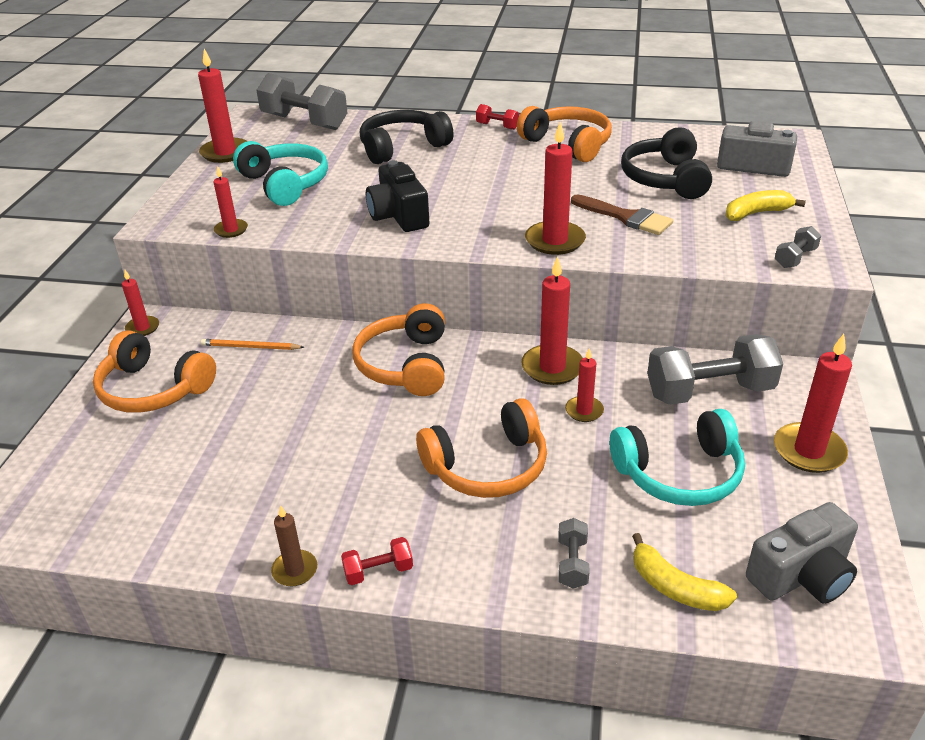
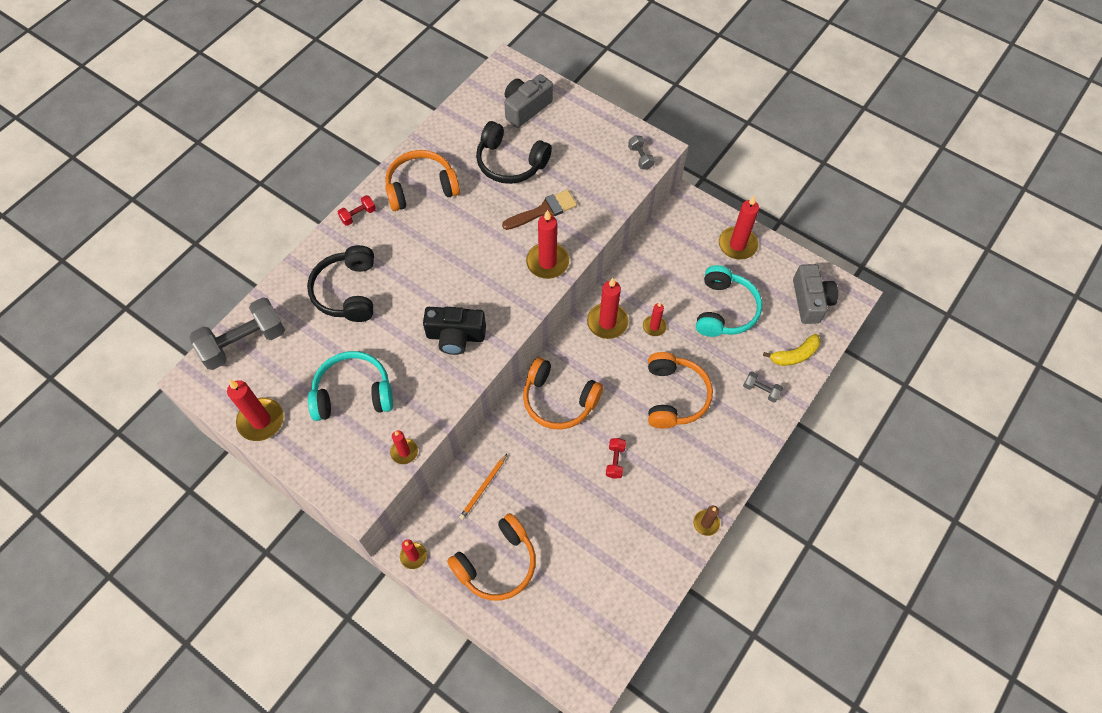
camera: 65 degrees left, 25 degrees up
red dumbbell [341,537,413,585] -> red dumbbell moved to [606,438,626,479]
grey dumbbell [647,334,783,405] -> none
yellow banana [725,190,806,221] -> none

